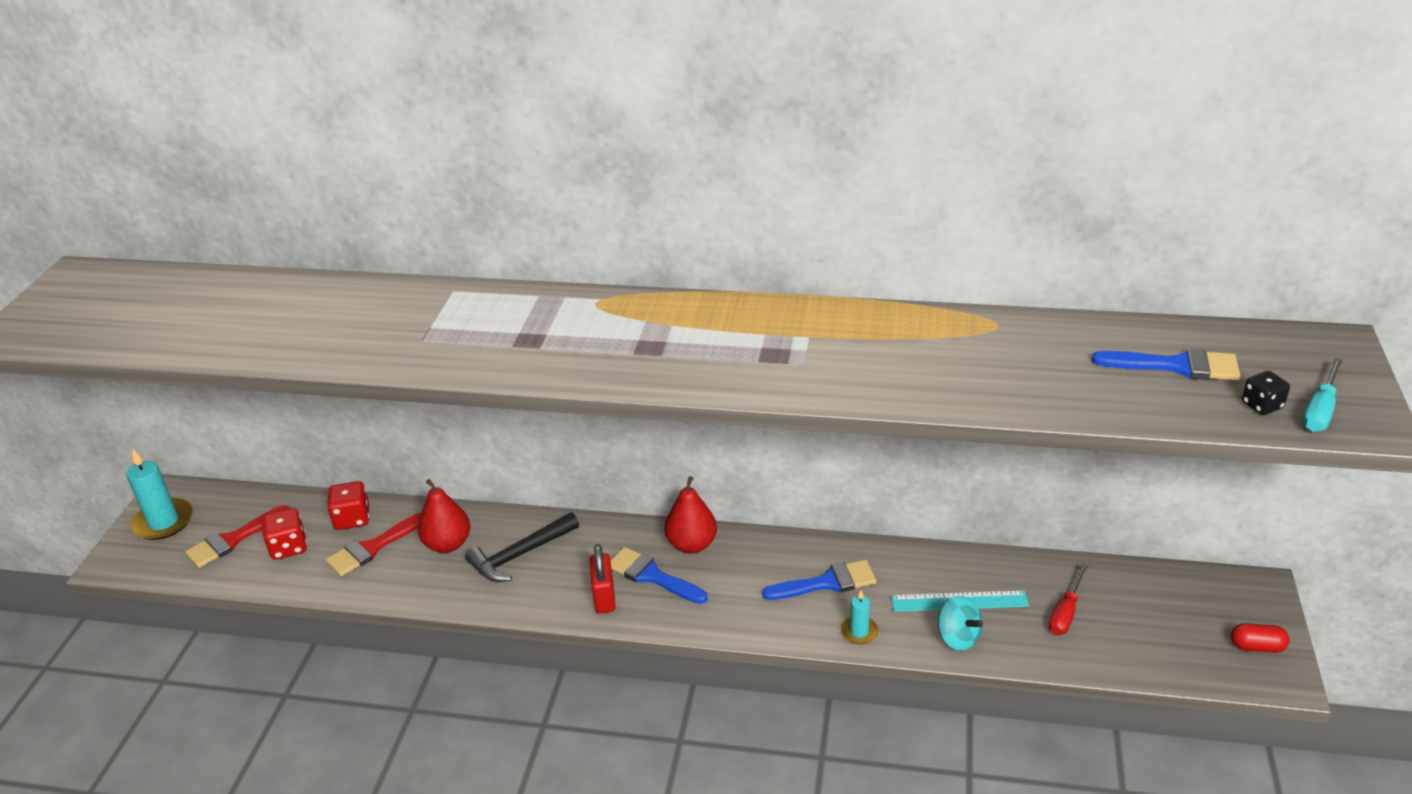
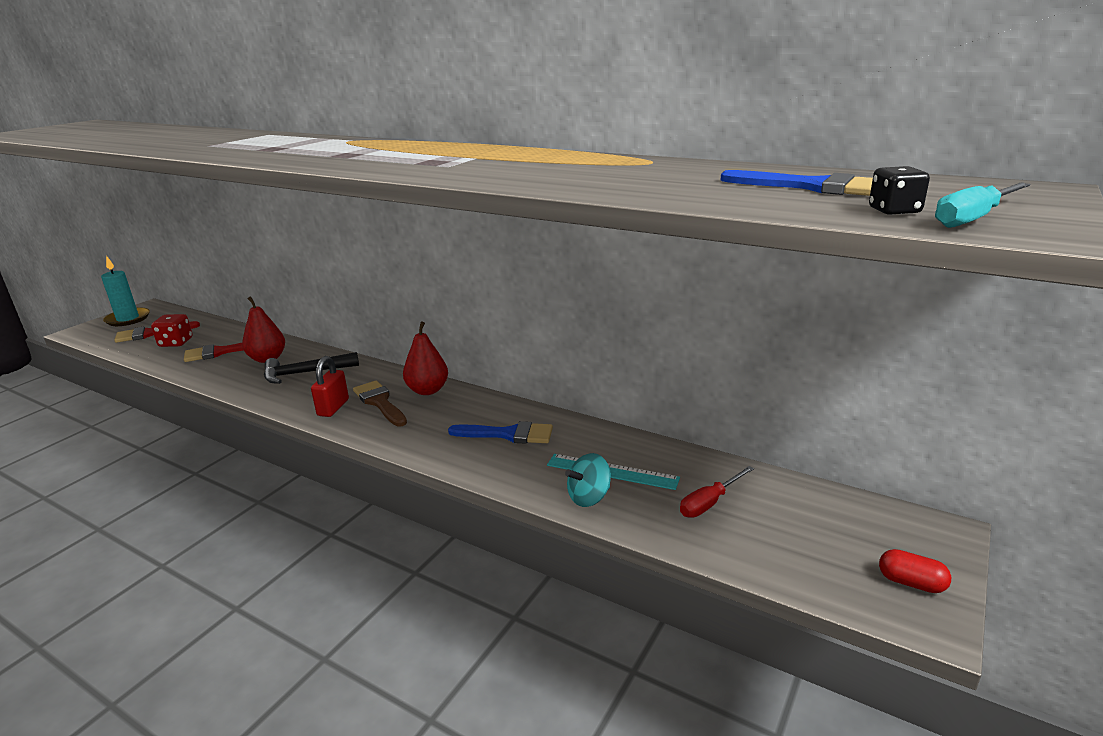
camera: 20 degrees right, 10 degrees down
red dice [327,481,369,530] -> none
blue brush [610,547,708,604] -> brown brush [353,381,407,426]
turquoise candle [841,590,879,644] -> none
turquoise spinning top [938,596,983,651] -> turquoise spinning top turned 75 degrees clockwise [565,453,611,507]

